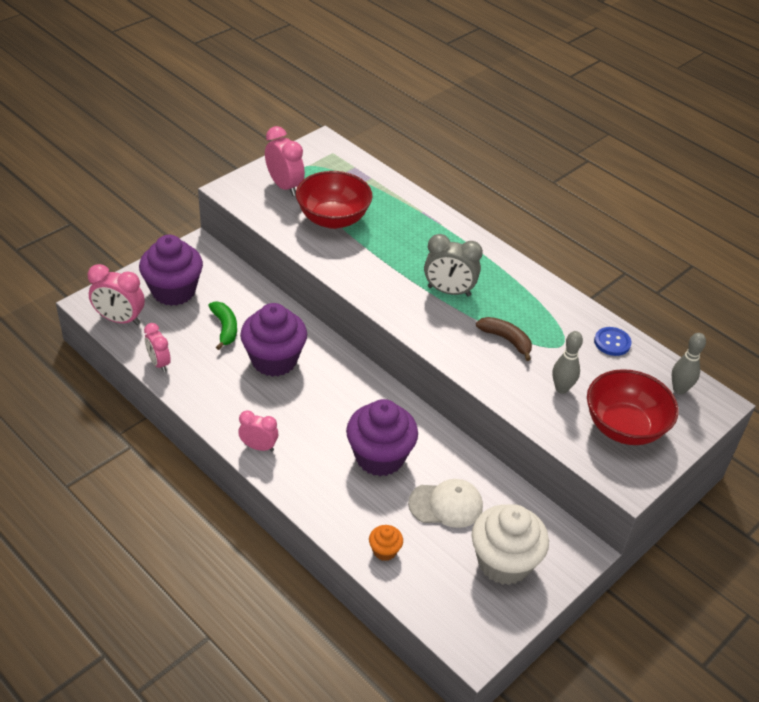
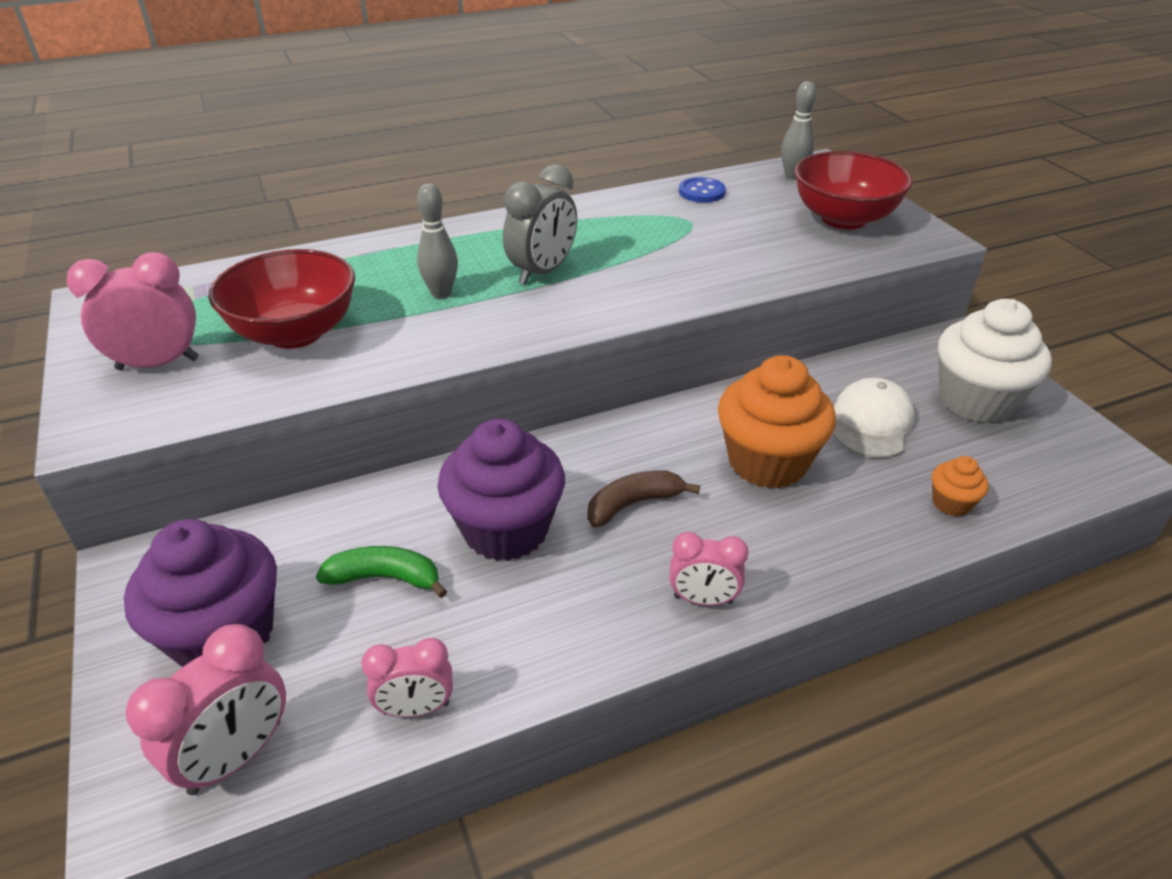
camera: 65 degrees left, 5 degrees down
pink clock [238,410,278,451] -> pink clock turned 120 degrees counterclockwise [669,532,749,606]
purple cupcake [346,399,418,476] -> orange cupcake [718,355,836,489]
brown banana [476,317,532,361] -> brown banana moved to [587,471,700,527]
grey bowling pin [553,331,583,394] -> grey bowling pin moved to [417,183,458,299]

